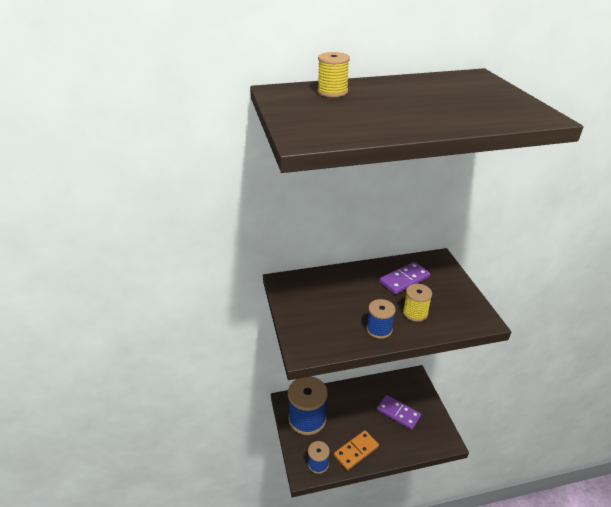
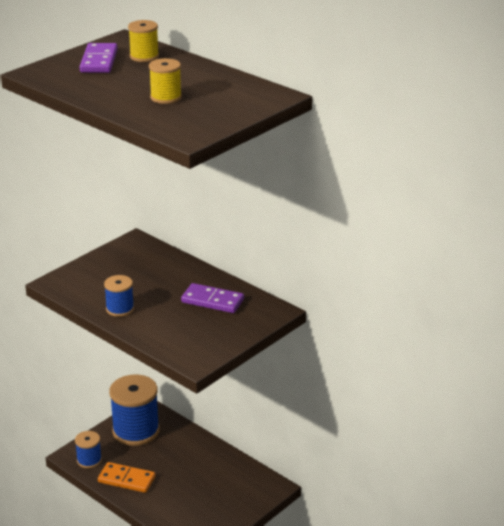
camera: 55 degrees right, 5 degrees down
purple domino [377,395,421,430] -> purple domino moved to [80,43,118,73]
yellow spool [403,284,432,322] -> yellow spool moved to [149,58,182,104]

